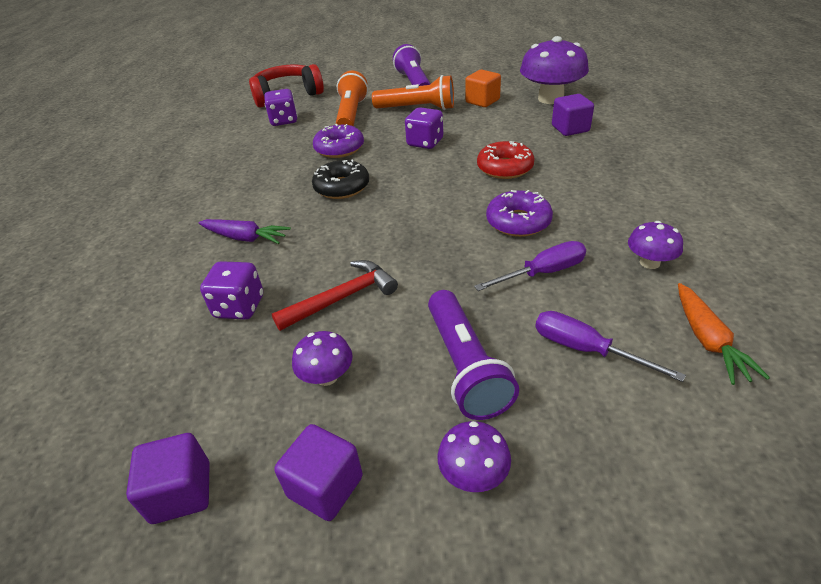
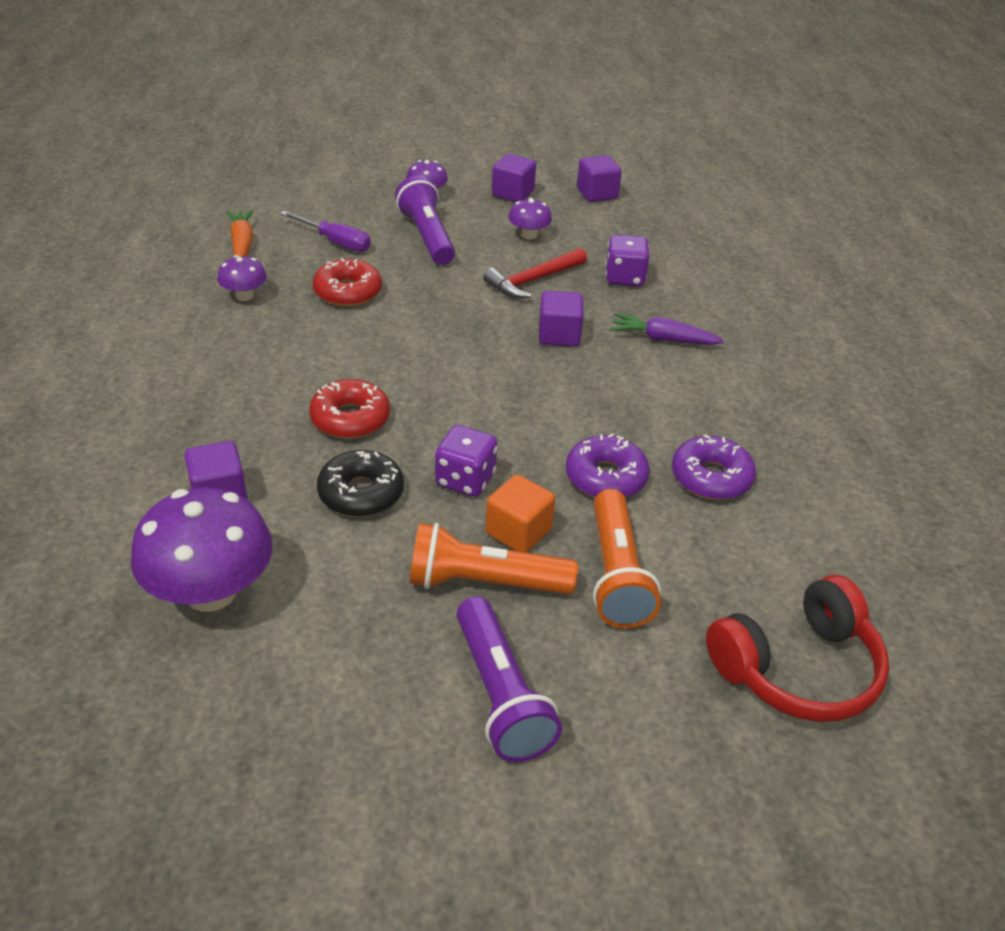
camera: 170 degrees right, 0 degrees up
purple dice [264,89,298,126] -> none
black donut [312,159,369,199] -> black donut moved to [317,450,404,517]
orange cube [465,70,501,107] -> orange cube moved to [486,475,555,553]
purple screwdriver [474,241,586,291] -> red donut [313,258,382,307]
purple donut [486,190,553,237] -> purple donut moved to [672,434,756,500]
none -> purple cube [539,291,583,347]

